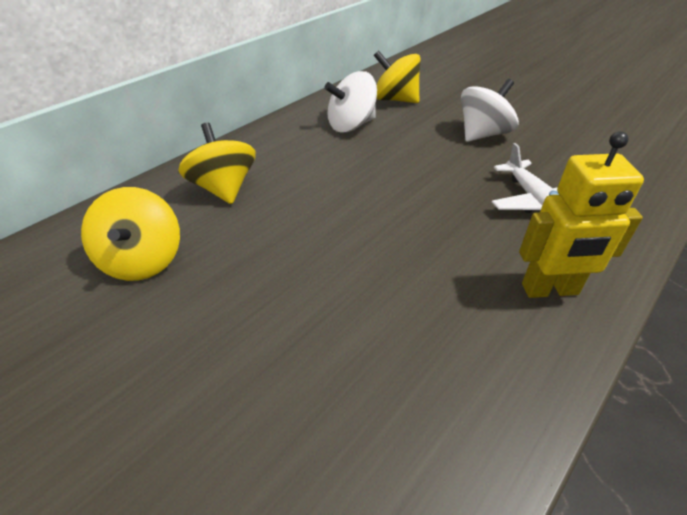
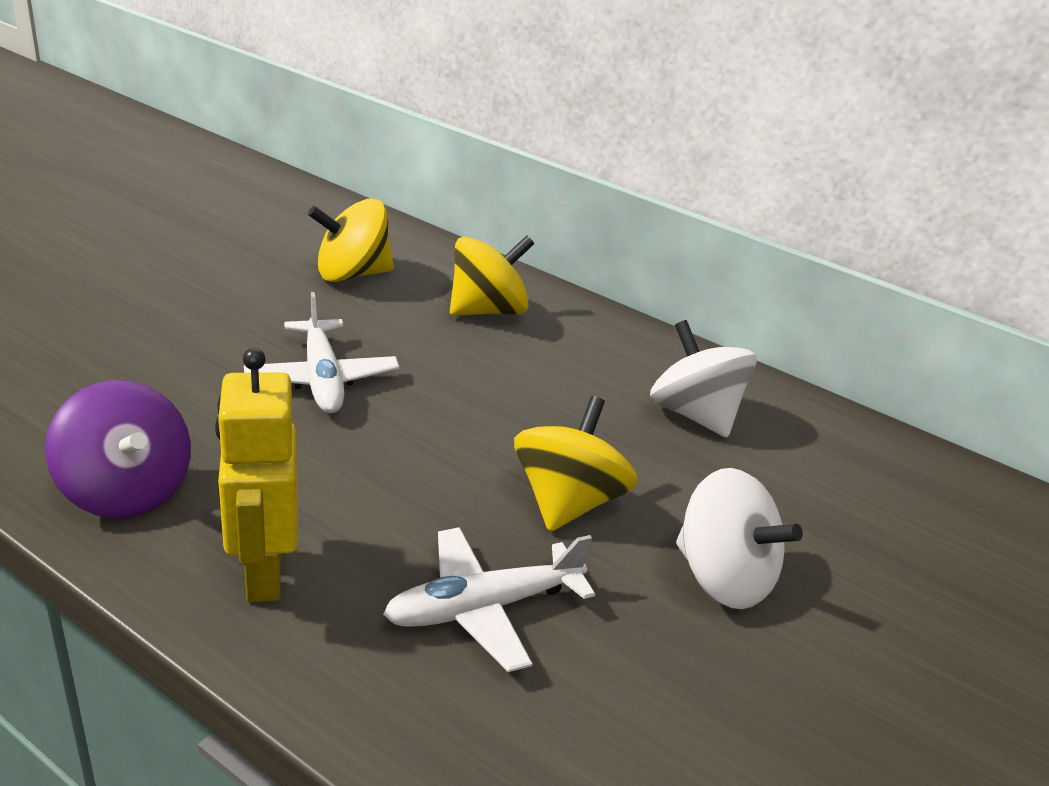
camera: 80 degrees right, 10 degrees down
yellow spinning top [374,50,421,103] -> yellow spinning top moved to [514,396,638,532]
none -> purple spinning top [45,380,191,518]
none -> white plane [244,292,399,413]

